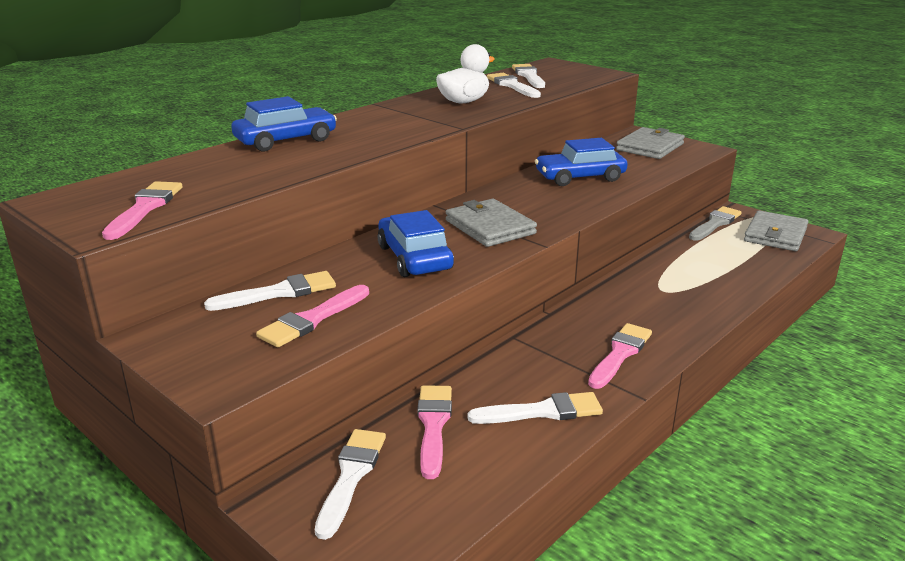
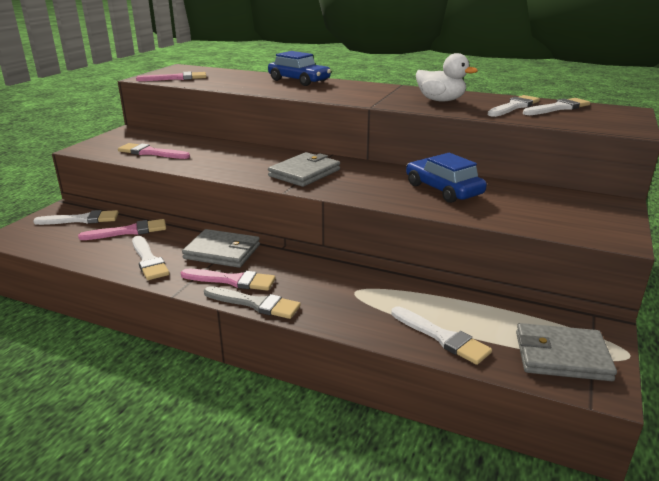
camera: 70 degrees right, 0 degrees up
white brush [204,271,336,311] -> white brush moved to [391,306,492,365]
blue car [378,210,454,277] -> none
grey wallet [616,127,685,159] -> grey wallet moved to [182,229,260,268]
grey brush [689,206,742,240] -> grey brush moved to [204,286,301,319]

